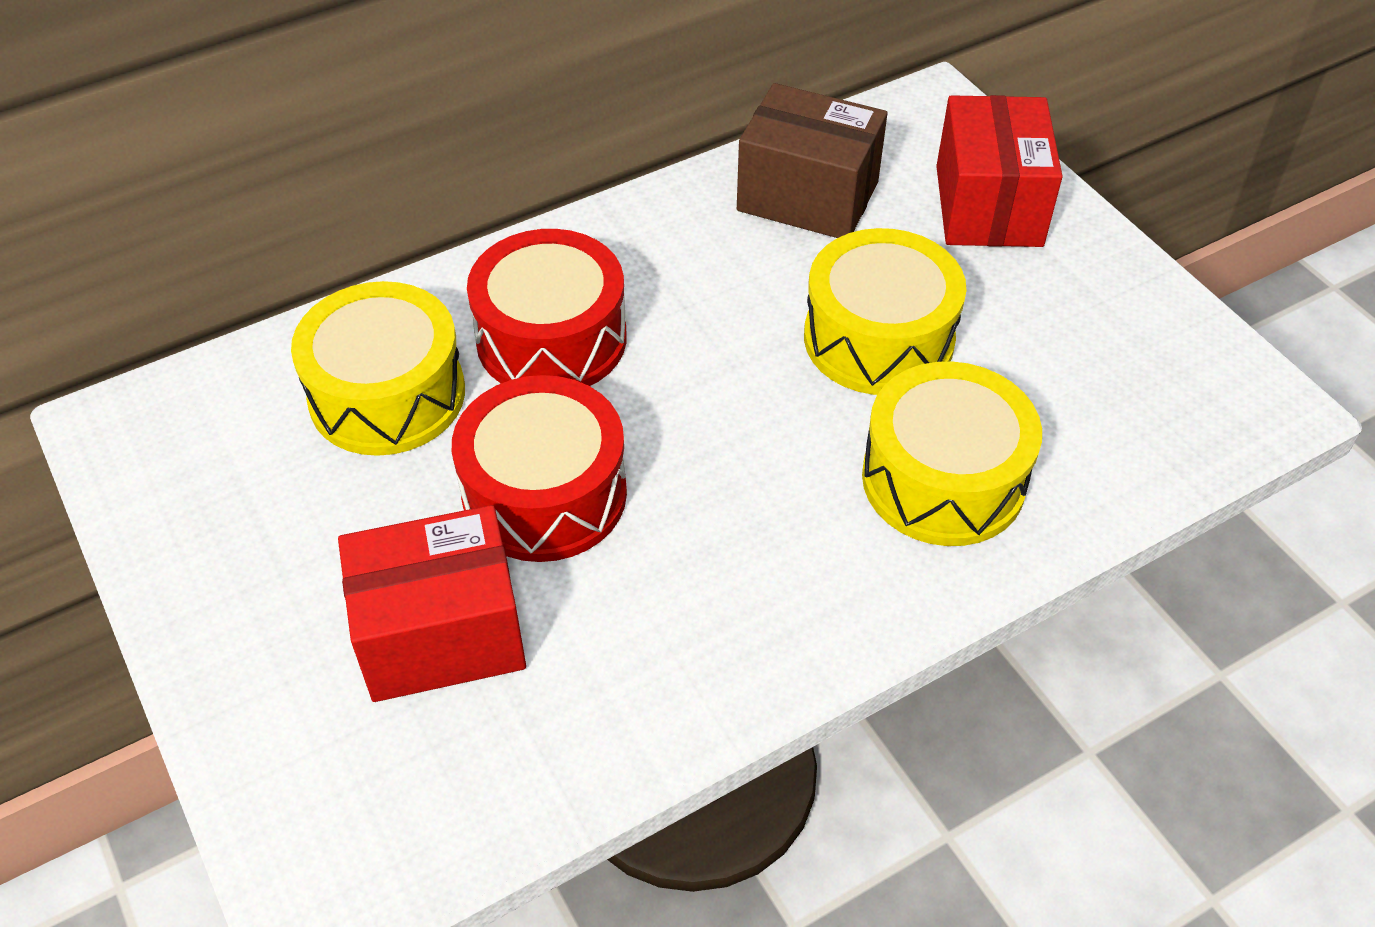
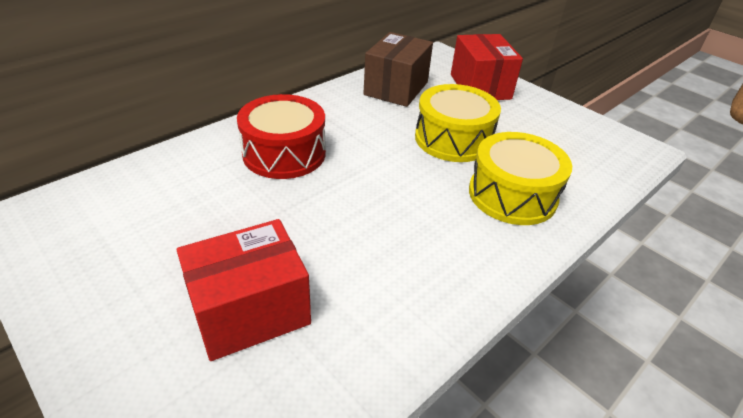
camera: 15 degrees left, 10 degrees down
yellow drum [291,281,465,456] -> none
red drum [452,375,627,562] -> none
brown box [737,83,887,238] -> brown box turned 75 degrees counterclockwise [364,32,433,107]

